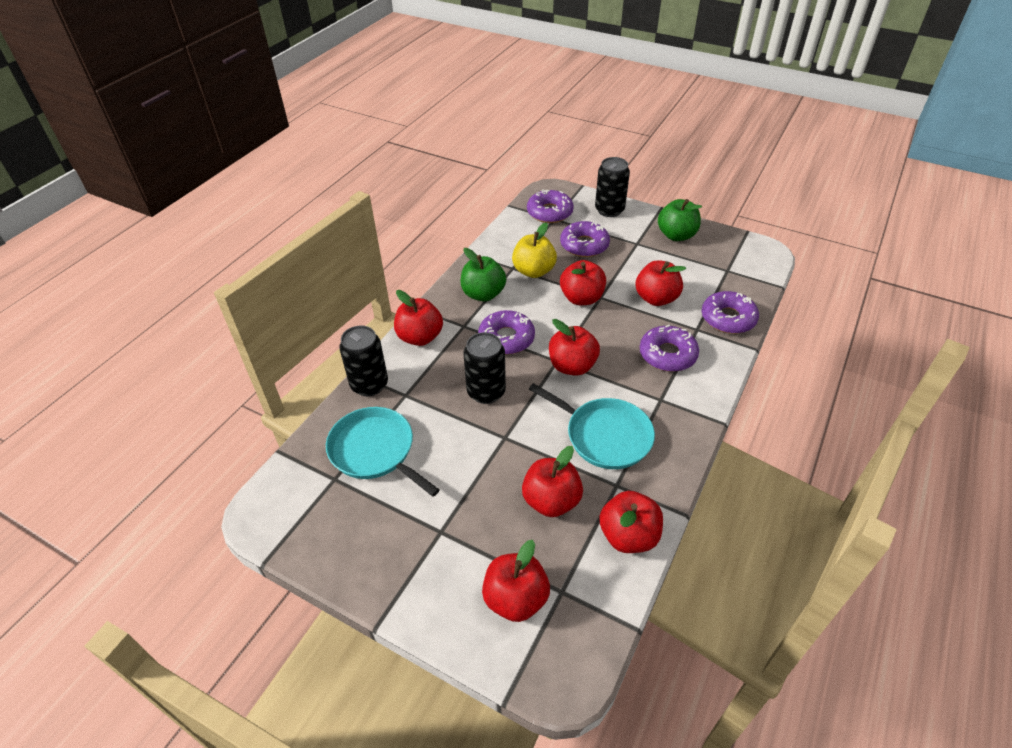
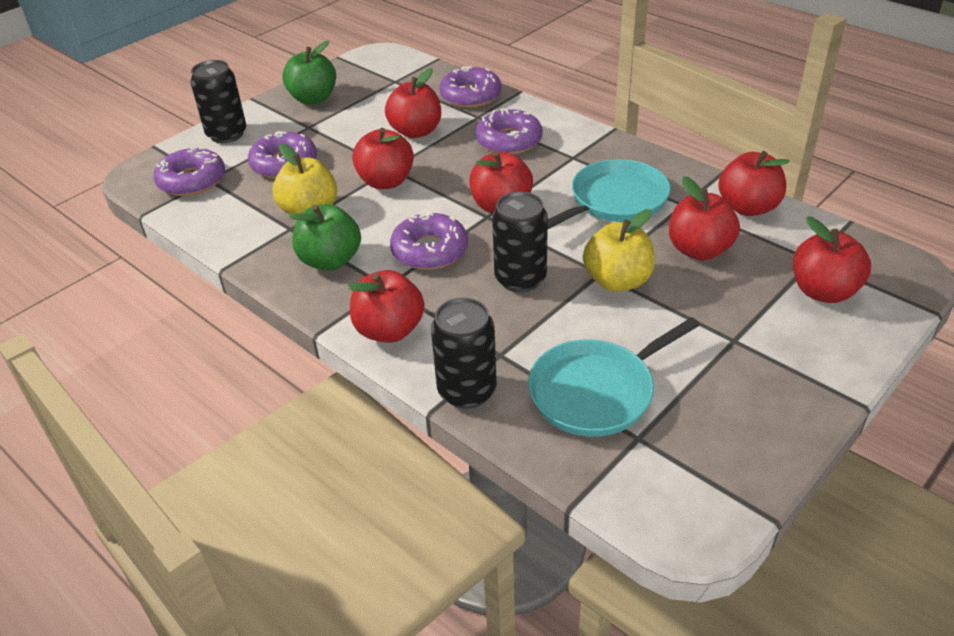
camera: 75 degrees left, 5 degrees down
none -> yellow apple [583,209,655,292]

